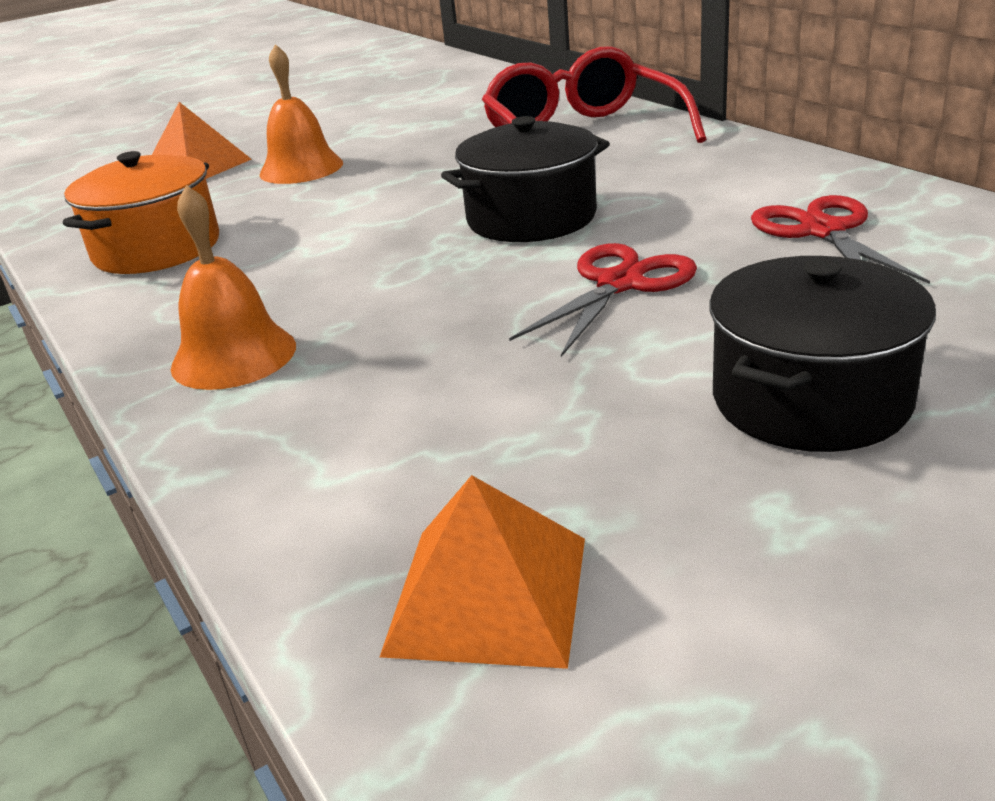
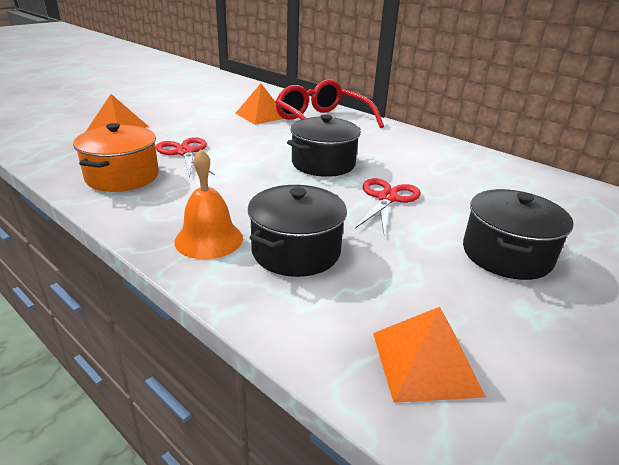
camera: 20 degrees left, 0 degrees up
orange bell [260,44,343,184] -> none
red scissors [751,195,930,284] -> red scissors moved to [155,137,215,177]
none -> orange pyramid [235,84,284,125]
none -> black pot [248,185,347,277]

